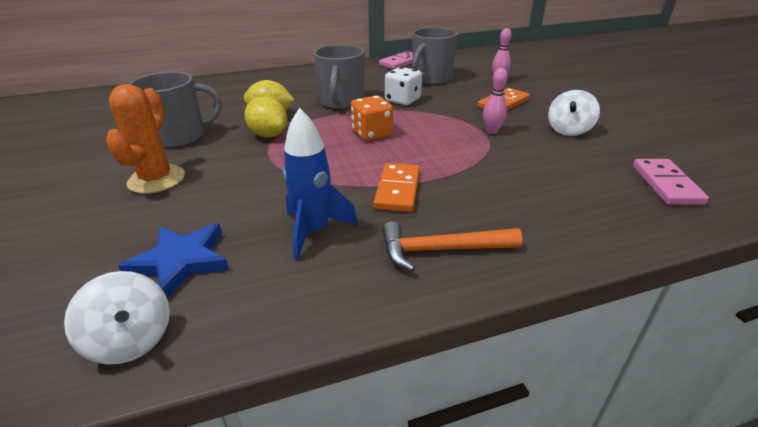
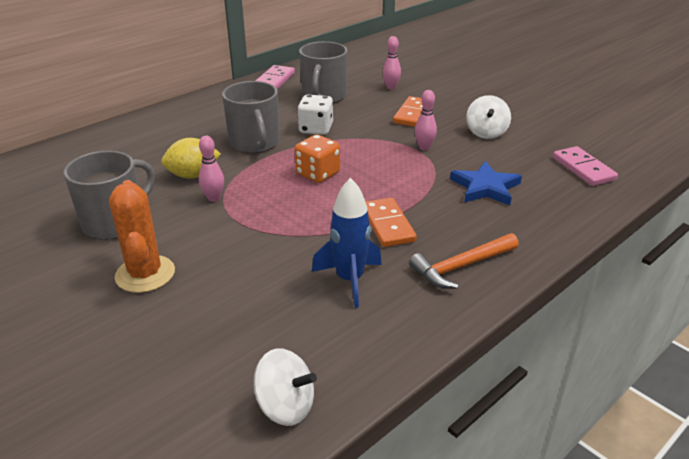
camera: 25 degrees left, 0 degrees up
blue star [118,224,229,298] -> blue star moved to [450,161,522,205]
yellow lemon [244,97,287,138] -> pink bowling pin [199,136,224,202]

